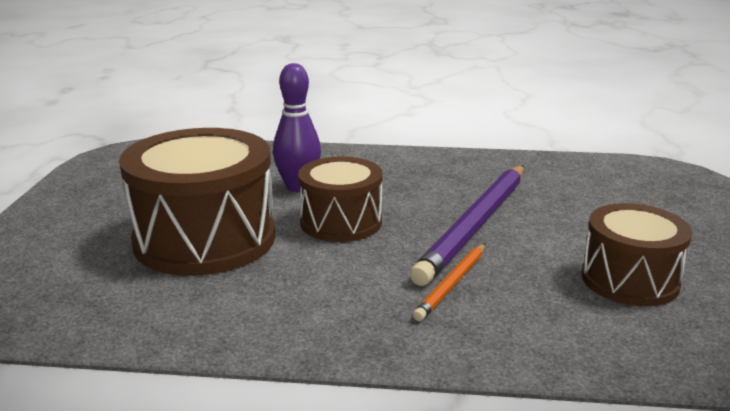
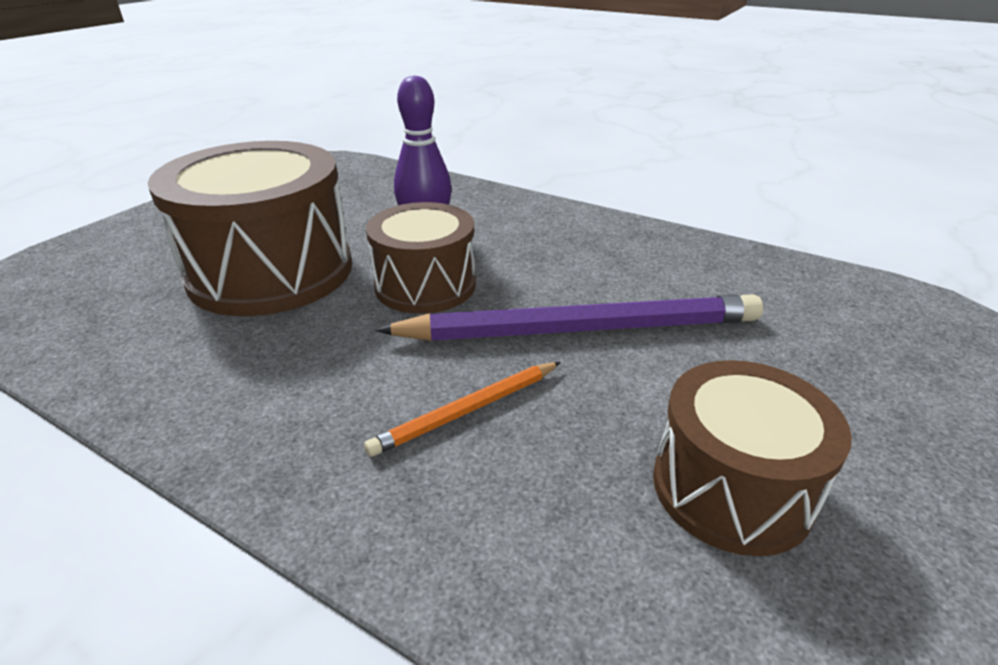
camera: 25 degrees right, 10 degrees up
purple pencil [410,165,524,286] -> purple pencil turned 150 degrees counterclockwise [375,294,763,341]

